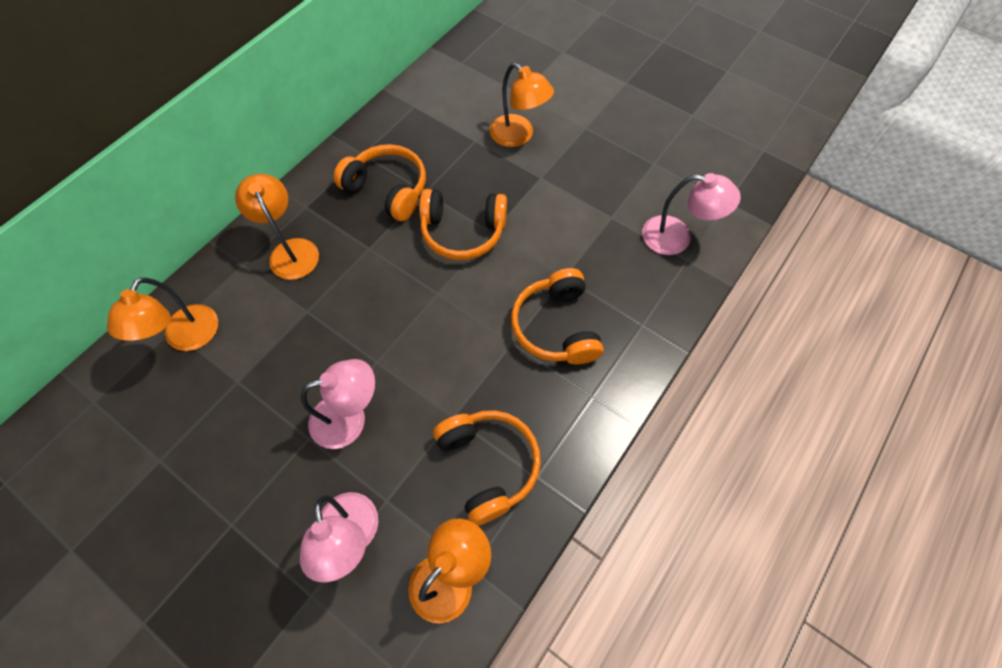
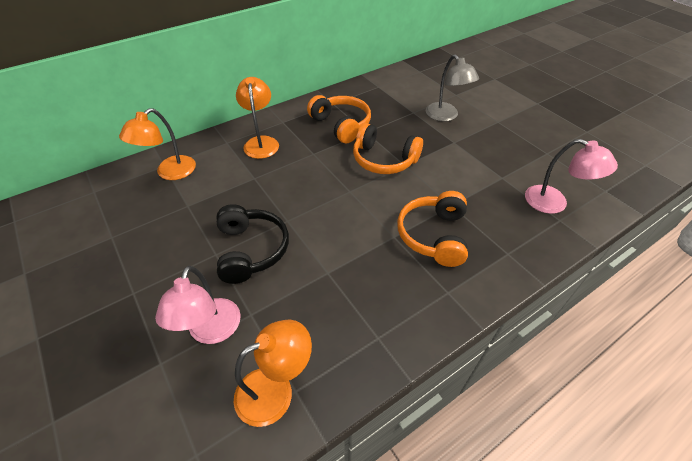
camera: 20 degrees right, 15 degrees down
pink lamp [301,359,375,449] -> black headphones [216,204,289,284]
orange headphones [433,410,541,526] -> none
orange lamp [489,63,554,147] -> grey lamp [426,55,479,121]

